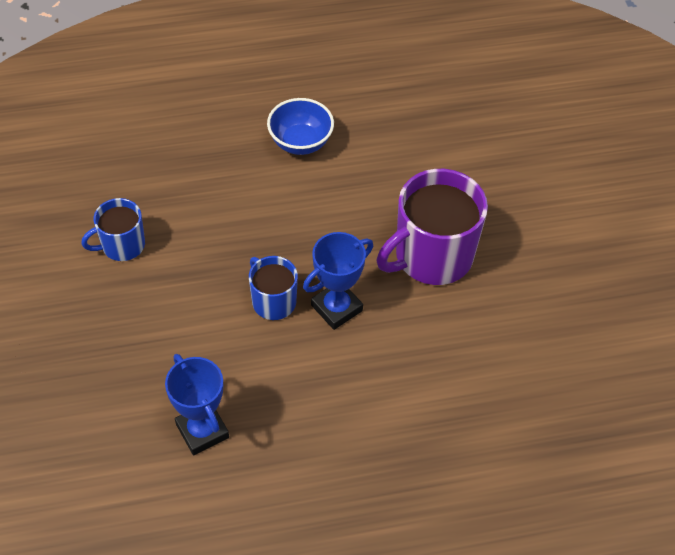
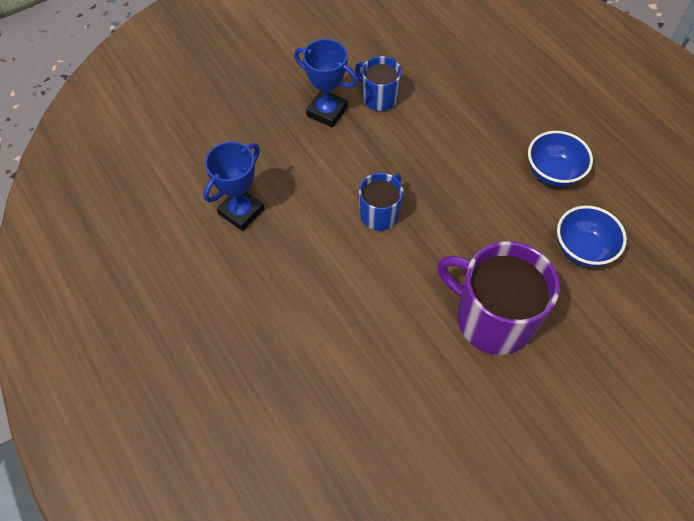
camera: 70 degrees right, 5 degrees up
blue trophy [303,232,373,330] -> blue trophy moved to [294,39,358,128]
none -> blue bowl [557,205,627,267]

